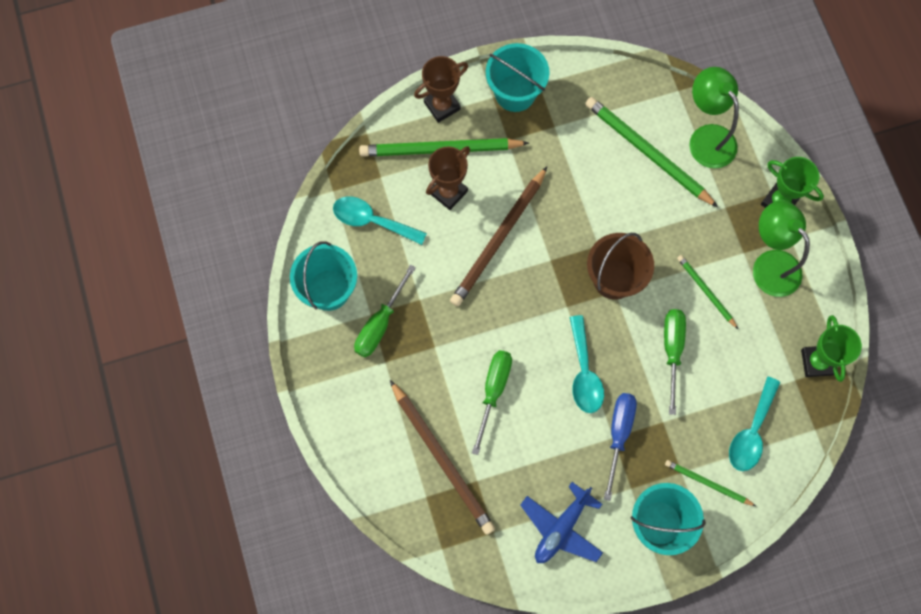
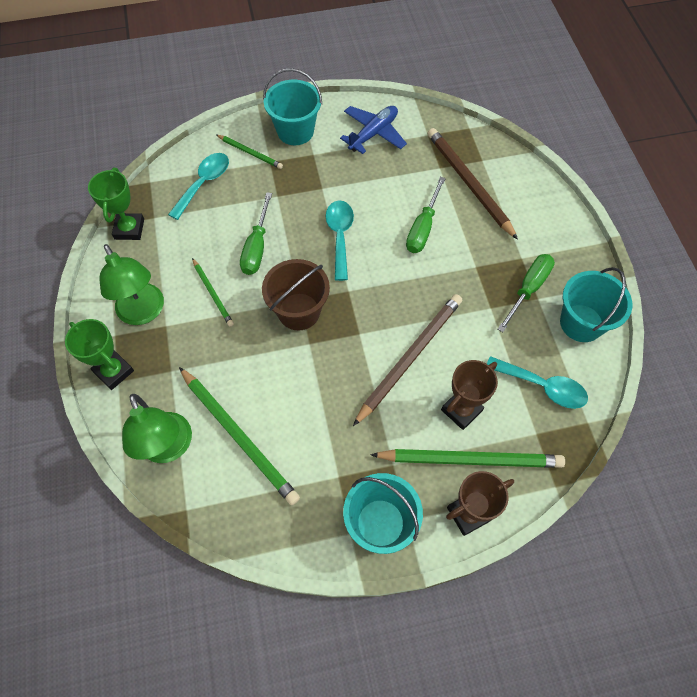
camera: 175 degrees left, 10 degrees down
blue screwdriver [604,393,637,501] -> none

